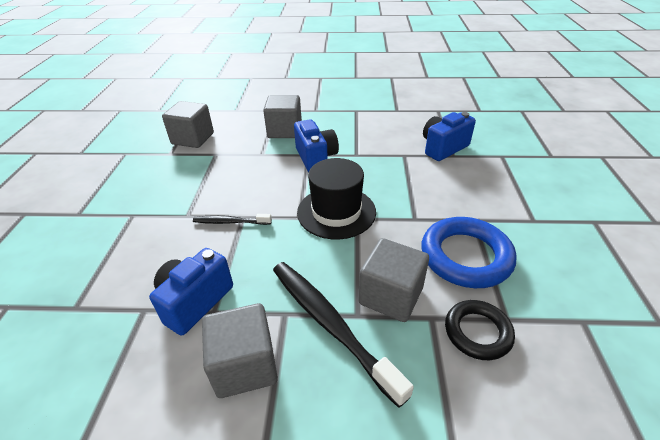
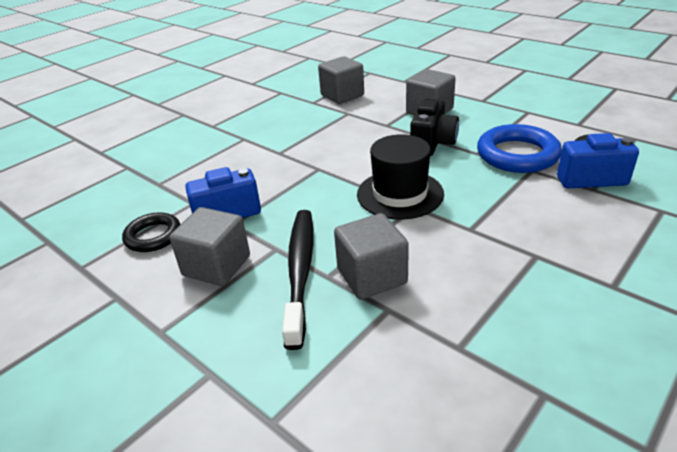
camera: 40 degrees right, 5 degrees down
black toothbrush [193,214,272,225] -> none
blue camera [294,119,339,172] -> black camera [410,99,459,156]
blue ring [422,217,516,288] -> blue ring moved to [477,124,562,173]
black ring [445,300,515,360] -> black ring moved to [122,212,181,252]

